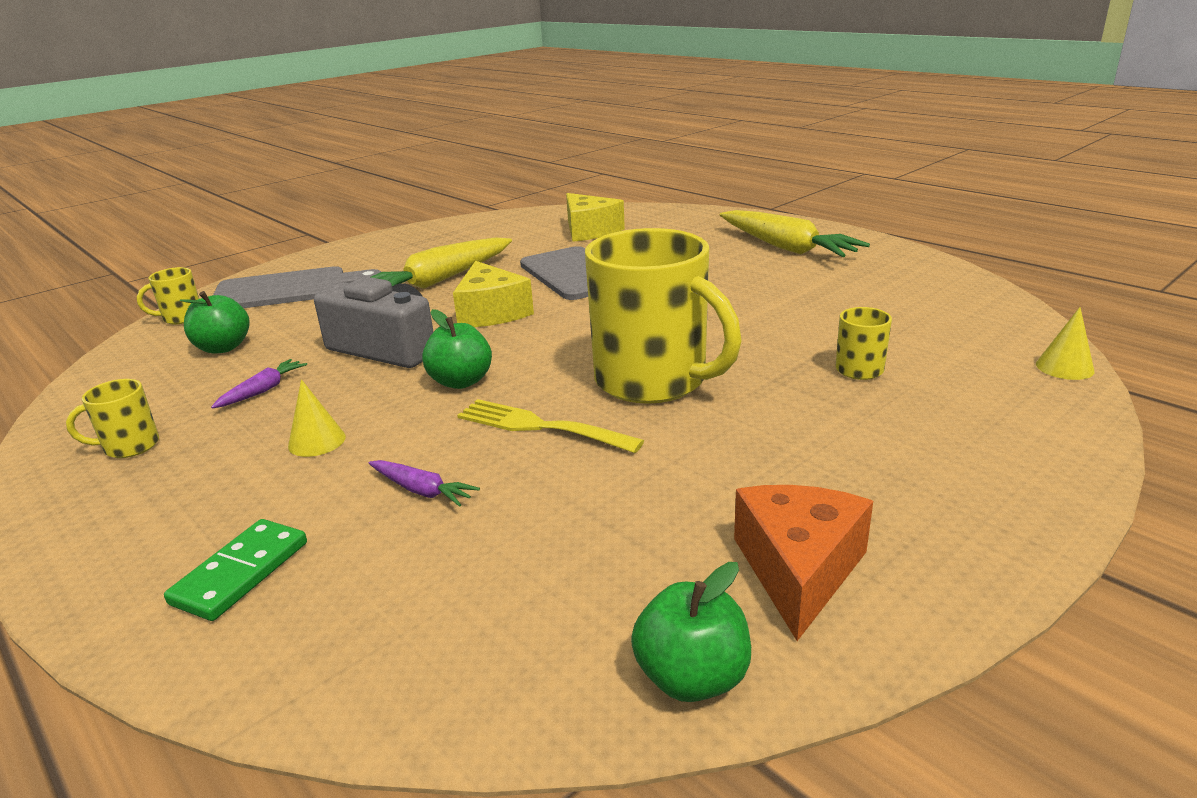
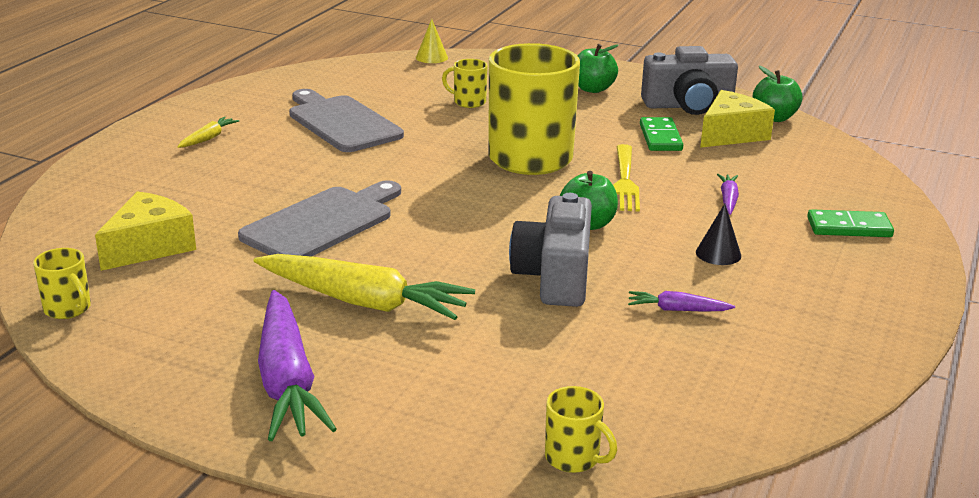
camera: 115 degrees left, 0 degrees up
yellow mug [66,379,159,458] -> yellow mug moved to [33,248,91,319]
green apple [180,291,250,354] -> green apple moved to [578,44,619,93]
grey cutting board [213,266,381,308] -> grey cutting board moved to [289,89,404,152]
yellow cone [288,379,346,457] -> black cone [696,204,741,265]
yellow cheese [453,261,534,327] -> yellow cheese moved to [700,90,775,148]
yellow carrot [720,210,870,257] -> yellow carrot [177,117,239,148], size x0.45
orange cheese [734,485,873,641] -> grey camera [641,46,738,115]
none -> purple carrot [258,290,337,441]
none -> green domino [640,117,683,151]

